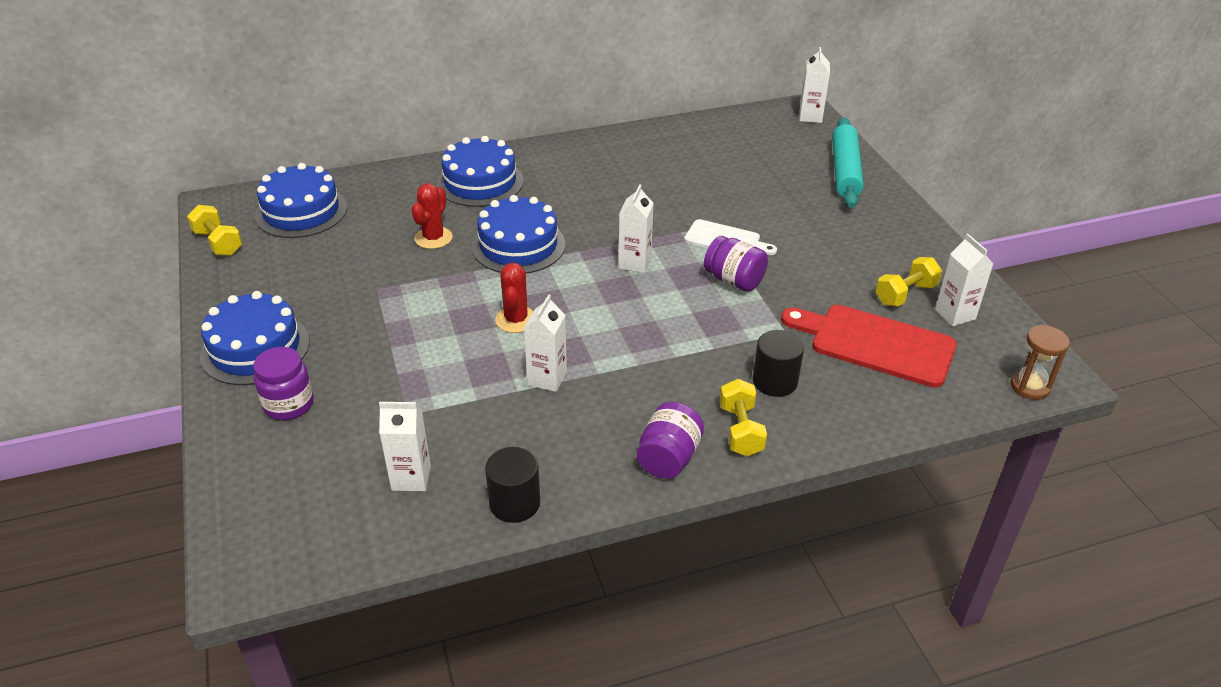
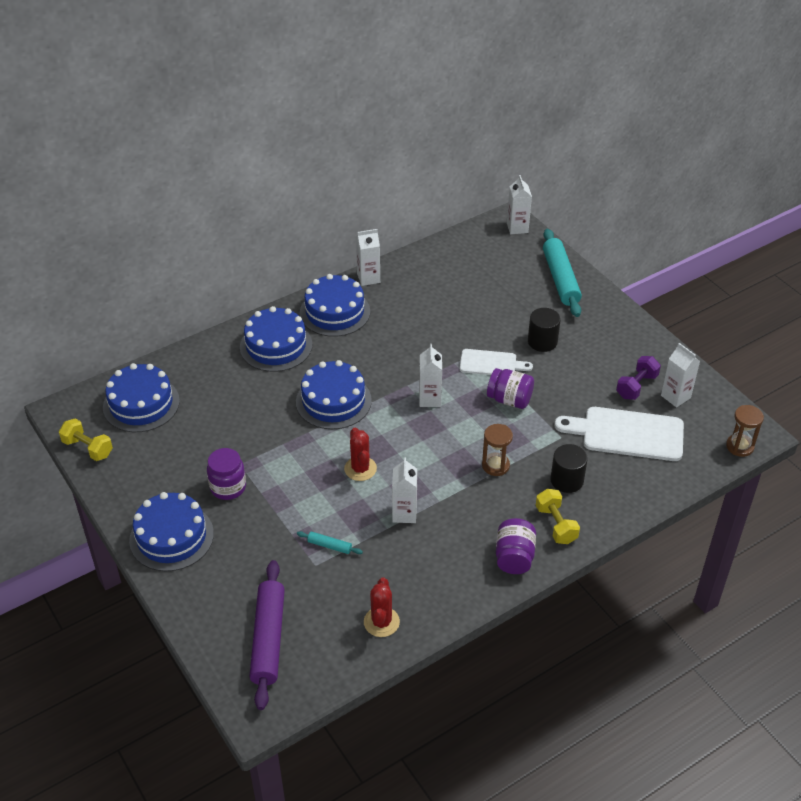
camera: 15 degrees left, 5 degrees up
purple jar [253,347,314,420] -> purple jar moved to [207,448,246,500]
white carton [379,402,431,491] -> white carton moved to [356,229,380,286]
red cactus [412,184,453,249] -> red cactus moved to [364,577,400,637]
black cylinder [485,447,540,523] -> black cylinder moved to [528,308,561,352]
red cutting board [781,305,957,388] -> white cutting board [555,407,684,461]
yellow dumbbell [876,257,942,306] -> purple dumbbell [616,356,661,400]
none -> purple rolling pin [249,560,285,710]
none -> turquoise rolling pin [297,531,363,554]
none -> blue cake [300,274,370,337]
none -> brown hourglass [482,424,513,476]

